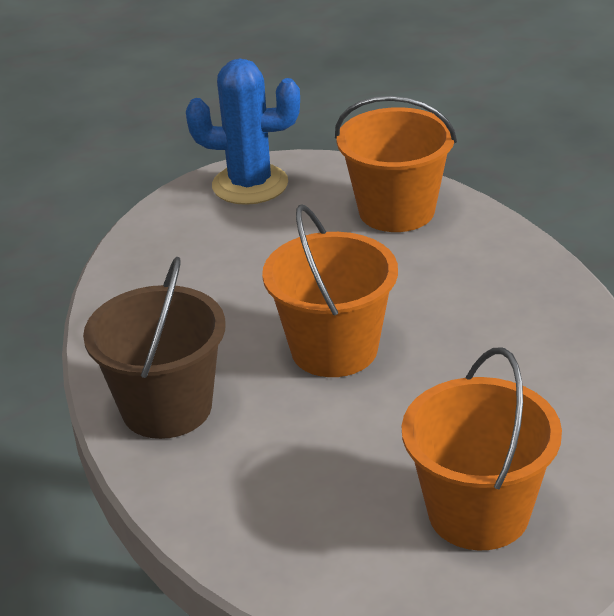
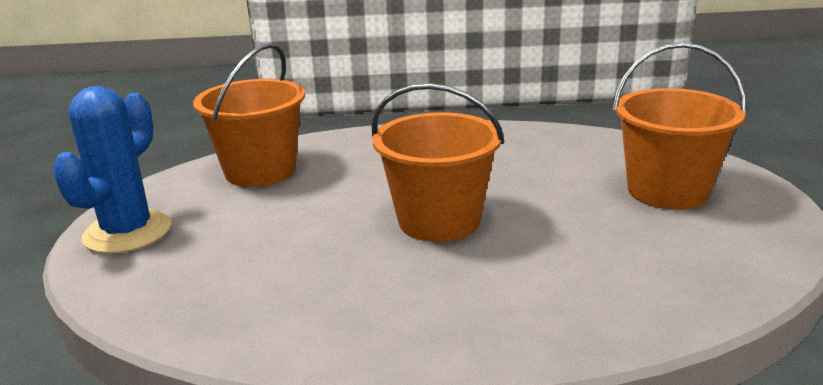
camera: 75 degrees left, 10 degrees down
brown bucket [83,257,225,439] -> none

